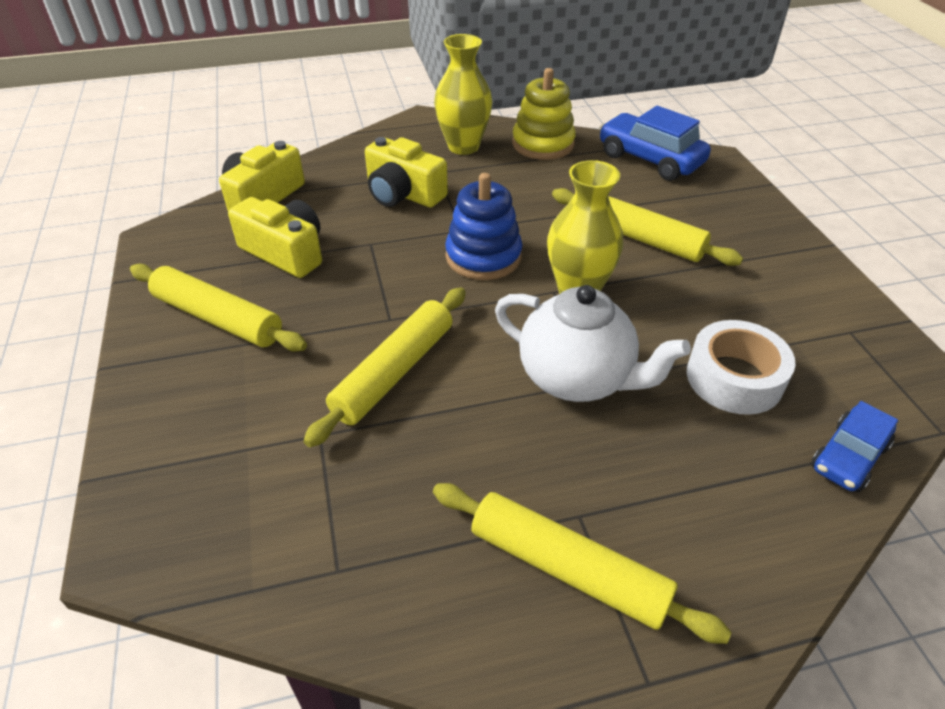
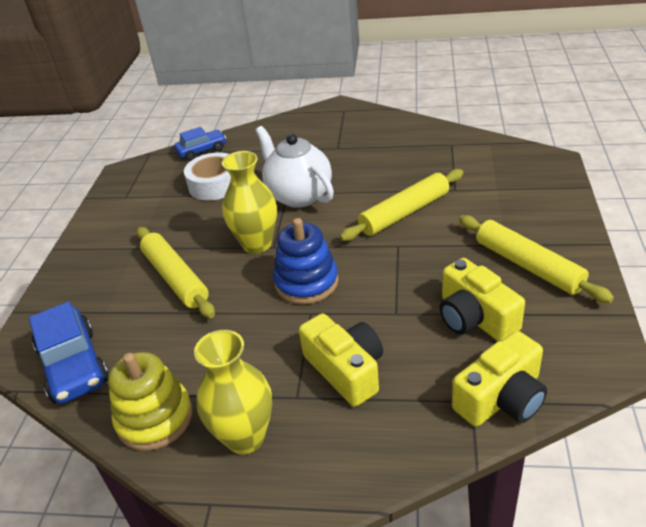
camera: 155 degrees left, 5 degrees down
yellow rolling pin [433,483,731,644] -> none

